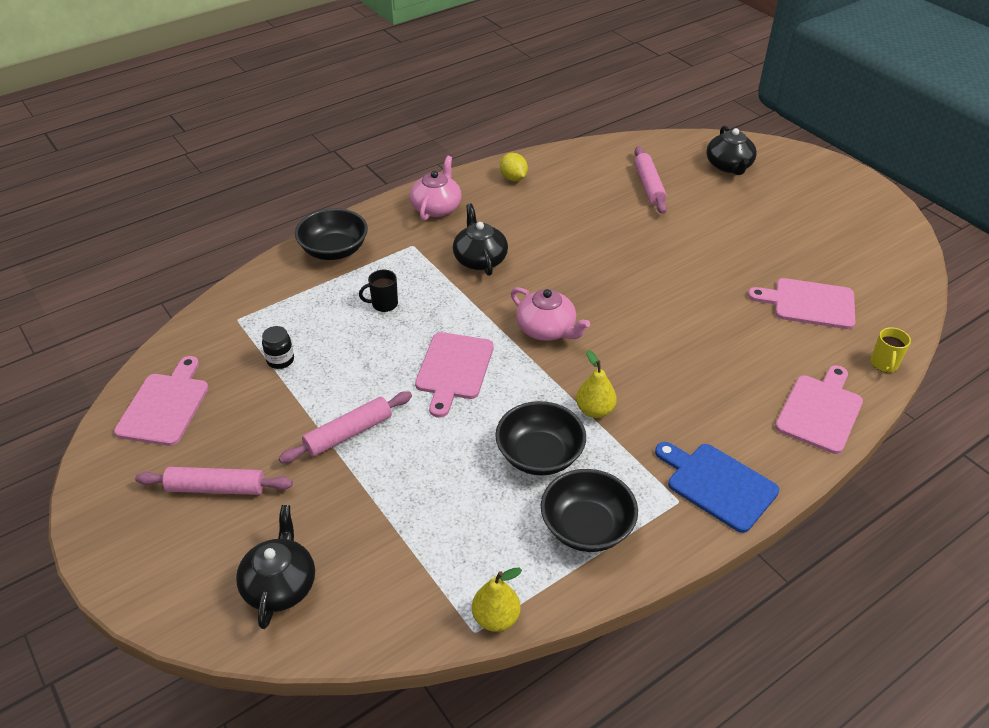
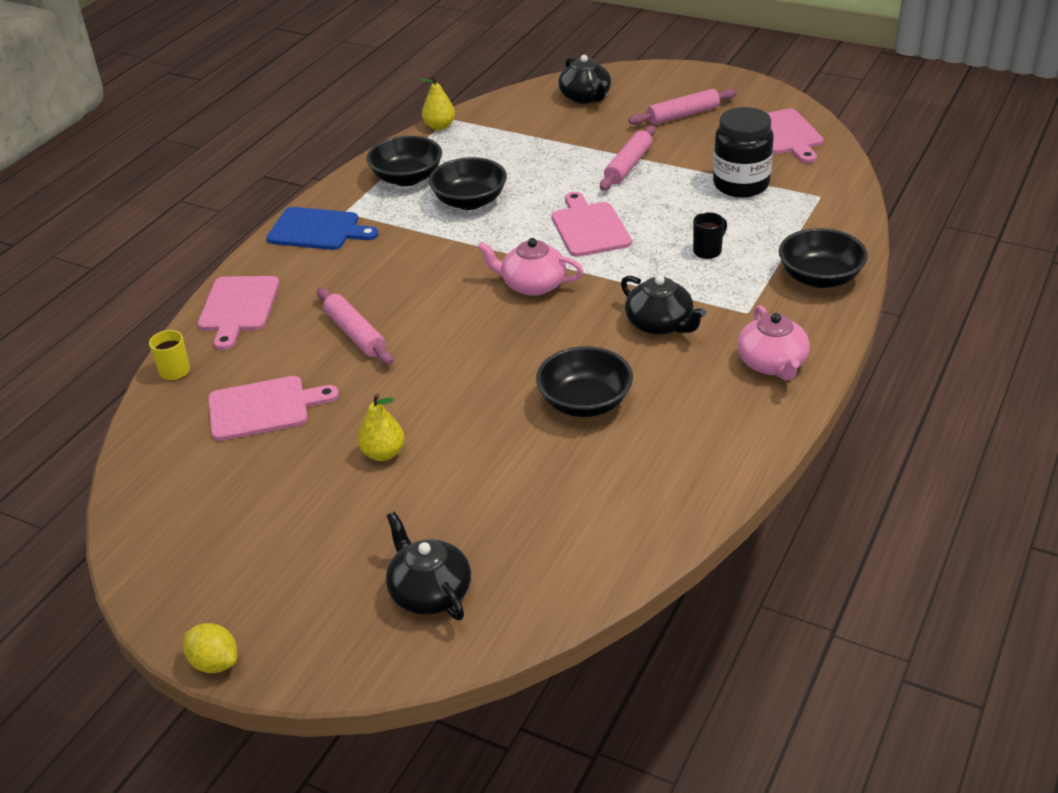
camera: 155 degrees right, 5 degrees down
black jar [262,326,294,369] -> black jar [713,107,774,198], size x2.12
yellow lemon [500,153,528,181] -> yellow lemon moved to [183,623,237,673]
yellow pear [576,350,617,418] -> yellow pear moved to [357,394,404,461]
pink rolling pin [634,146,667,214] -> pink rolling pin moved to [317,287,393,365]
none -> black bowl [536,346,633,417]

